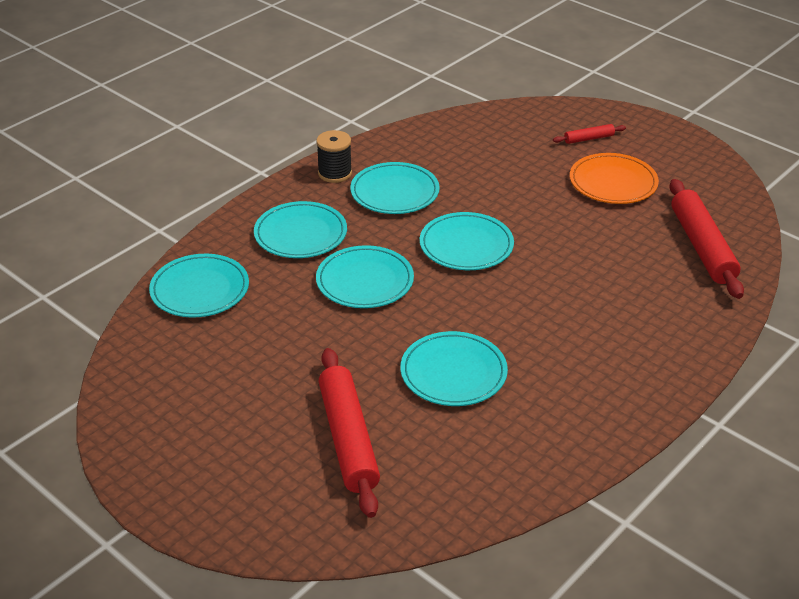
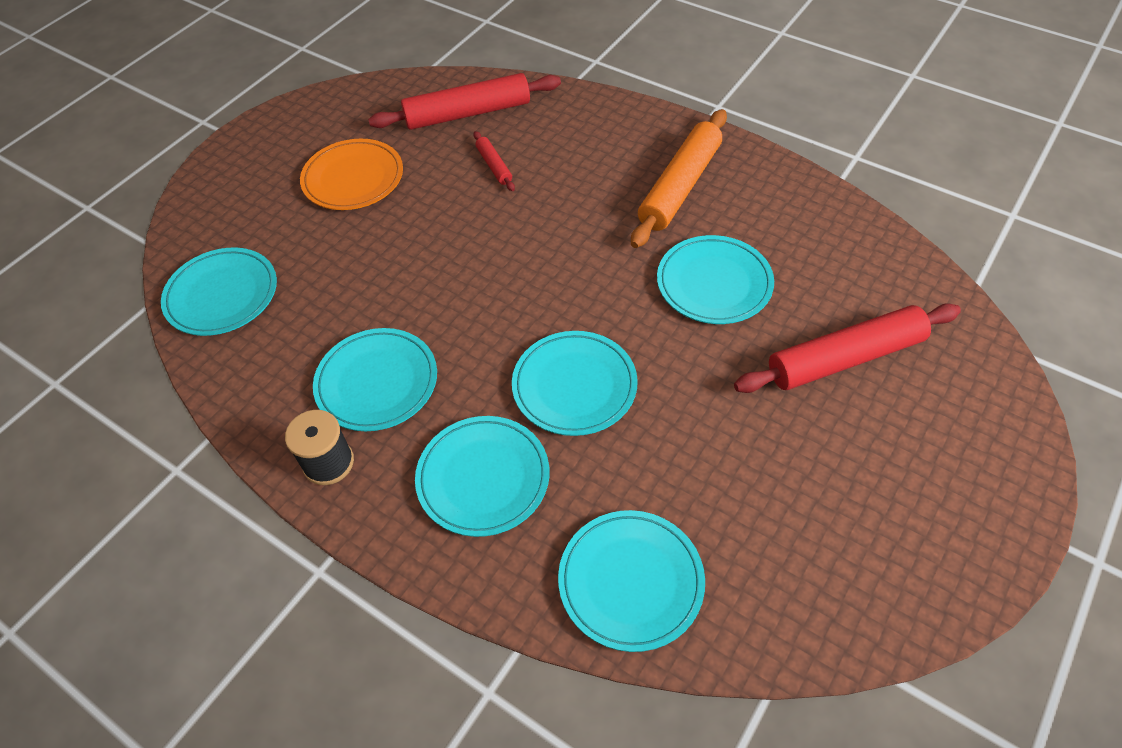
camera: 95 degrees left, 15 degrees up
turquoise plate [420,212,514,270] -> turquoise plate moved to [161,247,277,336]
red rolling pin [553,124,626,144] -> red rolling pin moved to [473,131,515,191]
none -> orange rolling pin [631,109,727,248]

